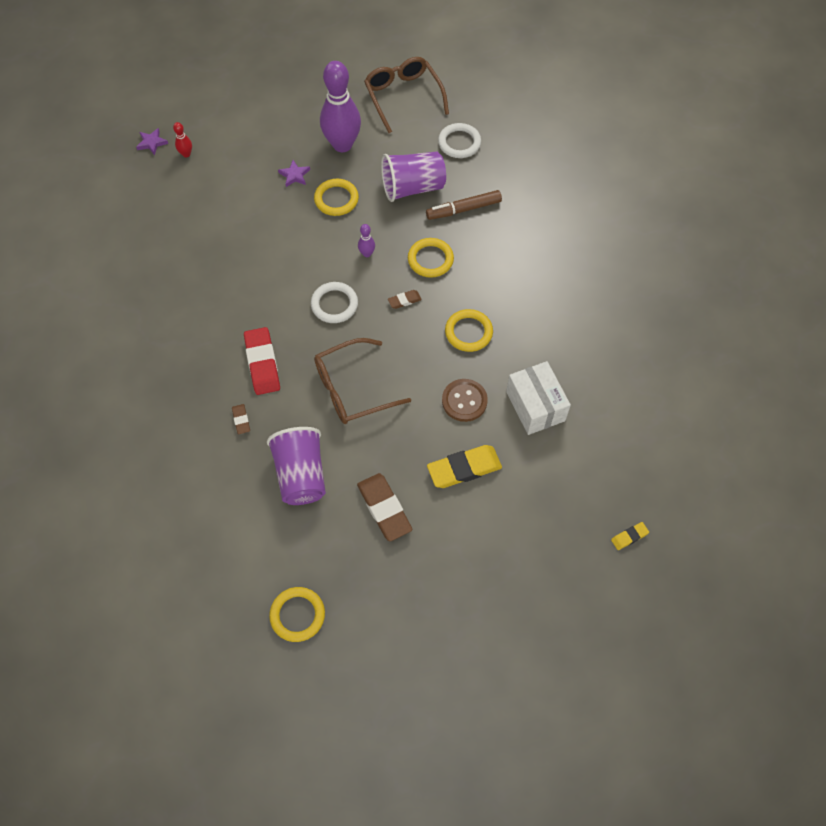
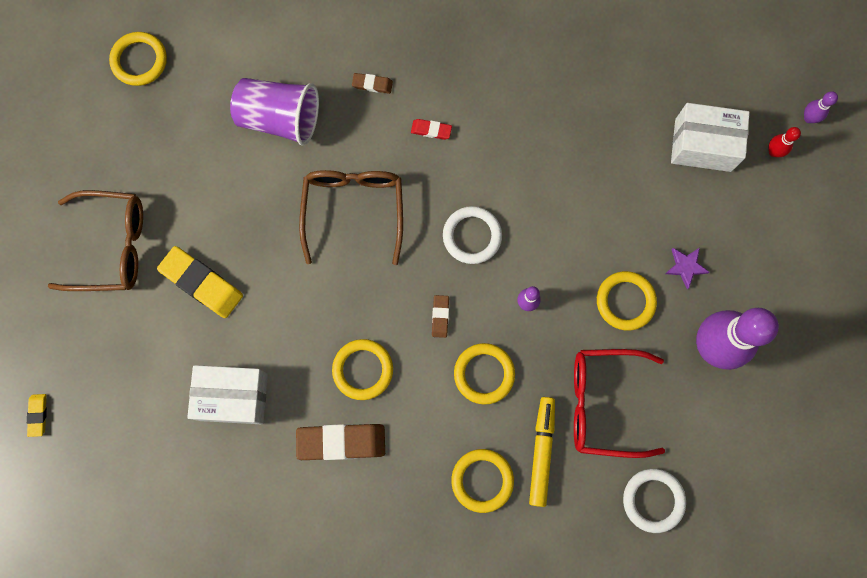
camera: 115 degrees right, 15 degrees up
purple star [136,128,168,155] -> purple bowling pin [804,91,838,123]
red eraser [244,327,280,395] -> red eraser [411,119,452,140], size x0.49
brown eraser [357,473,413,541] -> brown eraser moved to [296,424,385,460]
brown glasses [364,57,449,133] -> brown glasses moved to [48,190,143,291]
purple cup [381,151,446,202] -> red glasses [574,349,665,458]
brown marker [426,190,502,220] -> yellow marker [529,397,555,507]
yellow eraser [427,445,502,488] -> yellow eraser turned 60 degrees counterclockwise [157,246,243,318]
brown button [442,379,488,422] -> none
none -> yellow ring [451,449,514,513]
none -> white box [671,103,750,172]

